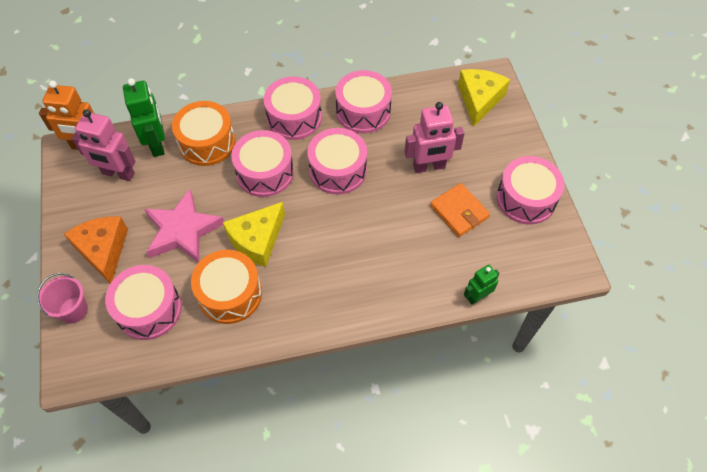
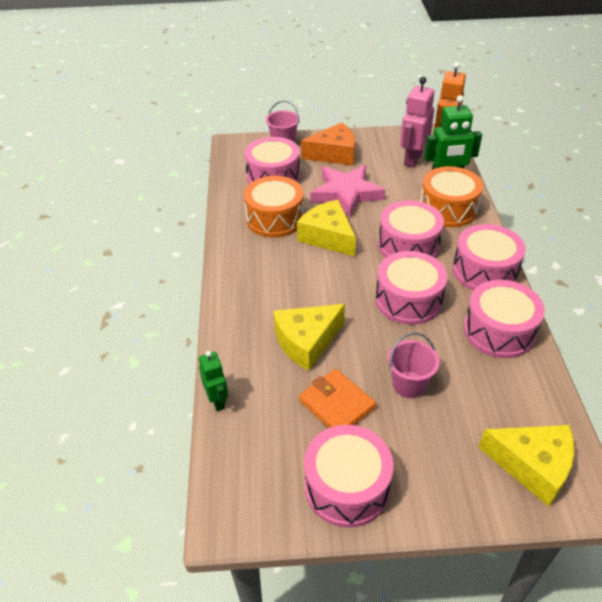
camera: 100 degrees right, 15 degrees down
pink robot [404,102,465,173] -> pink bucket [387,332,440,398]
orange wallet [430,183,490,237] -> orange wallet turned 75 degrees clockwise [299,369,376,428]
none -> yellow cheese [273,304,345,371]

